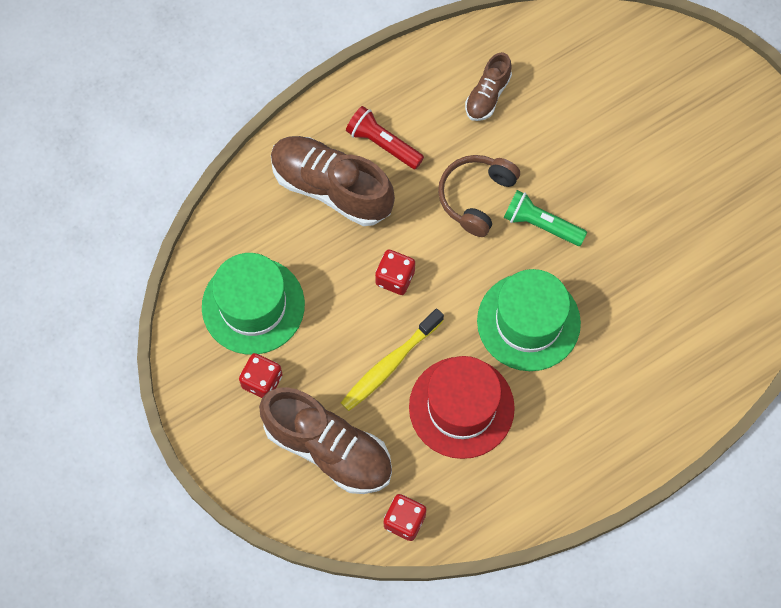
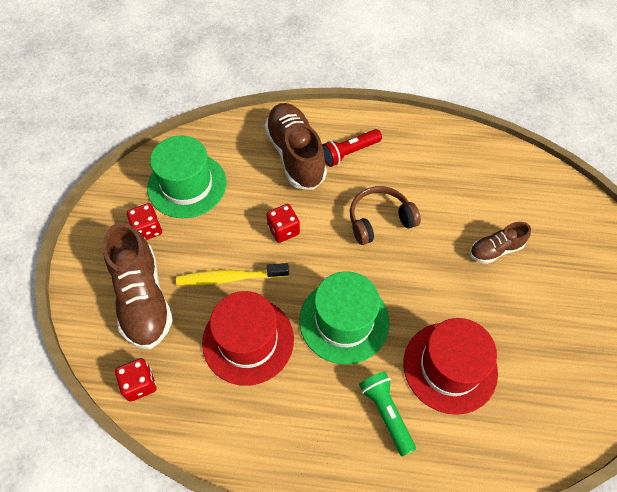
camera: 40 degrees right, 10 degrees down
red flashlight [346,106,424,170] -> red flashlight turned 105 degrees counterclockwise [322,129,382,167]
brown shoe [465,52,512,121] -> brown shoe moved to [470,222,531,264]
green flashlight [504,190,587,246] -> green flashlight moved to [359,371,416,456]
none -> red hat [403,318,498,415]

